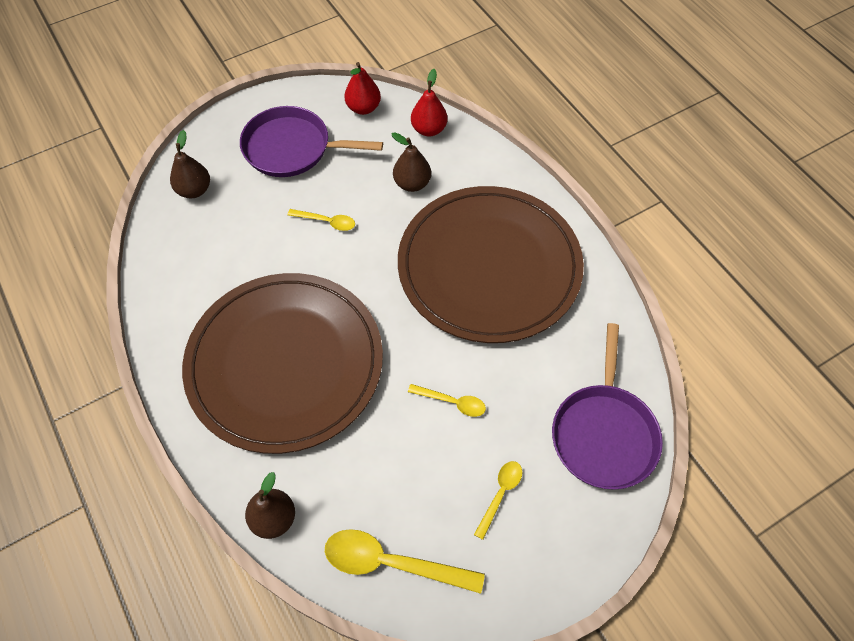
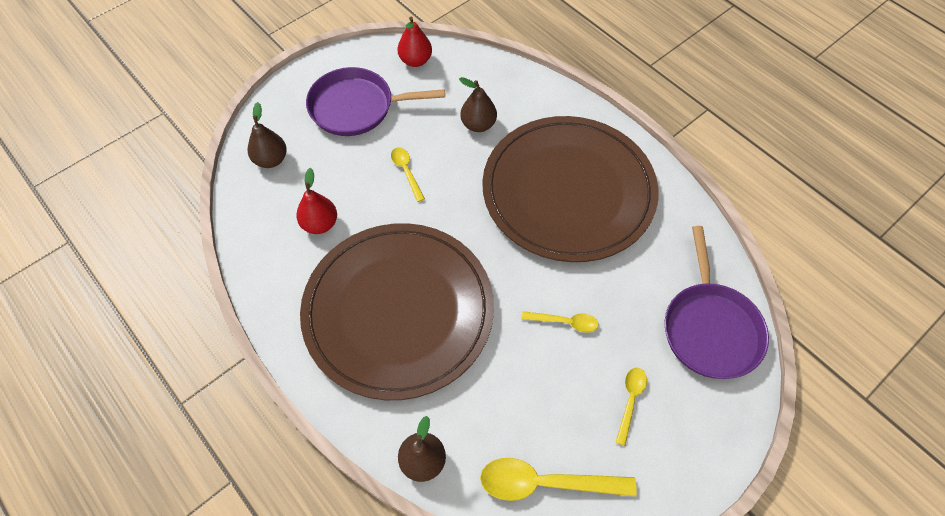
camera: 10 degrees left, 0 degrees up
yellow spoon [287,209,355,231] -> yellow spoon turned 120 degrees counterclockwise [391,147,425,202]
red pear [411,69,447,137] -> red pear moved to [296,168,337,234]

